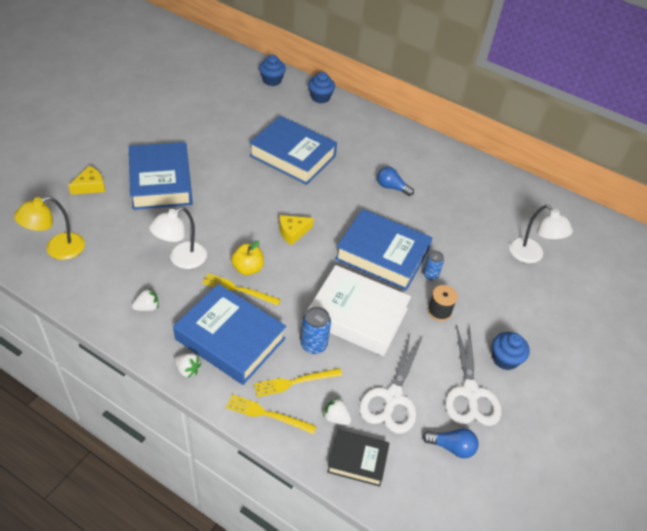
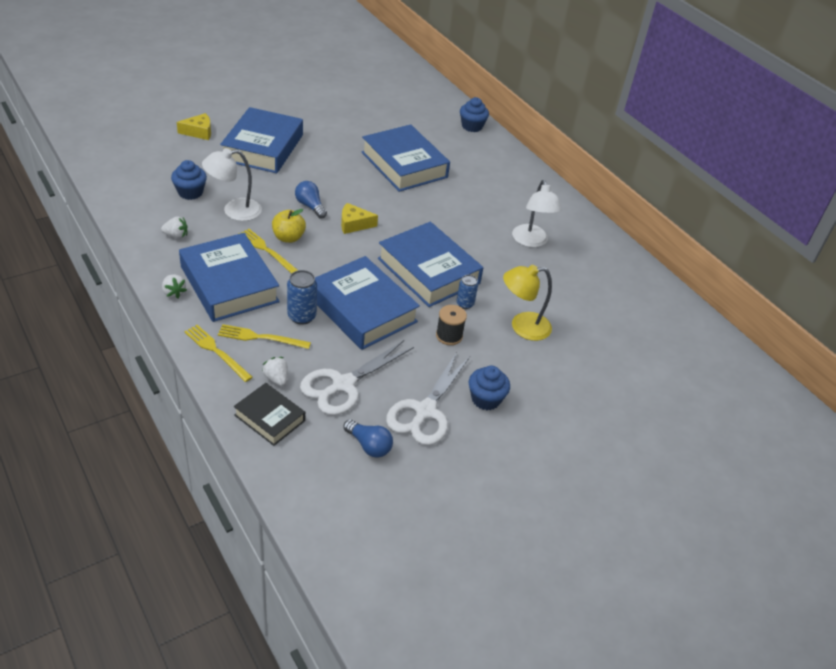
camera: 25 degrees right, 5 degrees down
yellow lamp [14,196,85,260] -> yellow lamp moved to [503,265,552,341]
blue cupcake [259,55,286,86] -> blue cupcake moved to [171,160,207,200]
white book [308,265,411,356] -> blue book [315,256,420,350]
blue light bulb [377,167,414,196] -> blue light bulb moved to [295,181,327,219]
white lamp [509,205,573,263] -> white lamp moved to [512,180,562,248]

